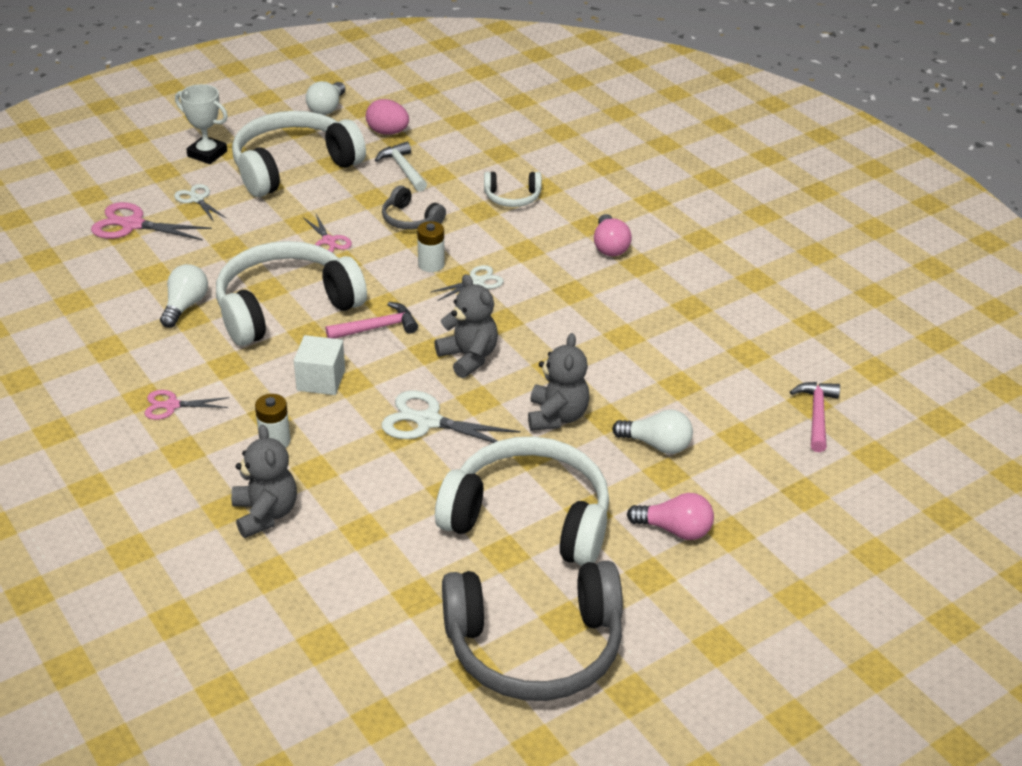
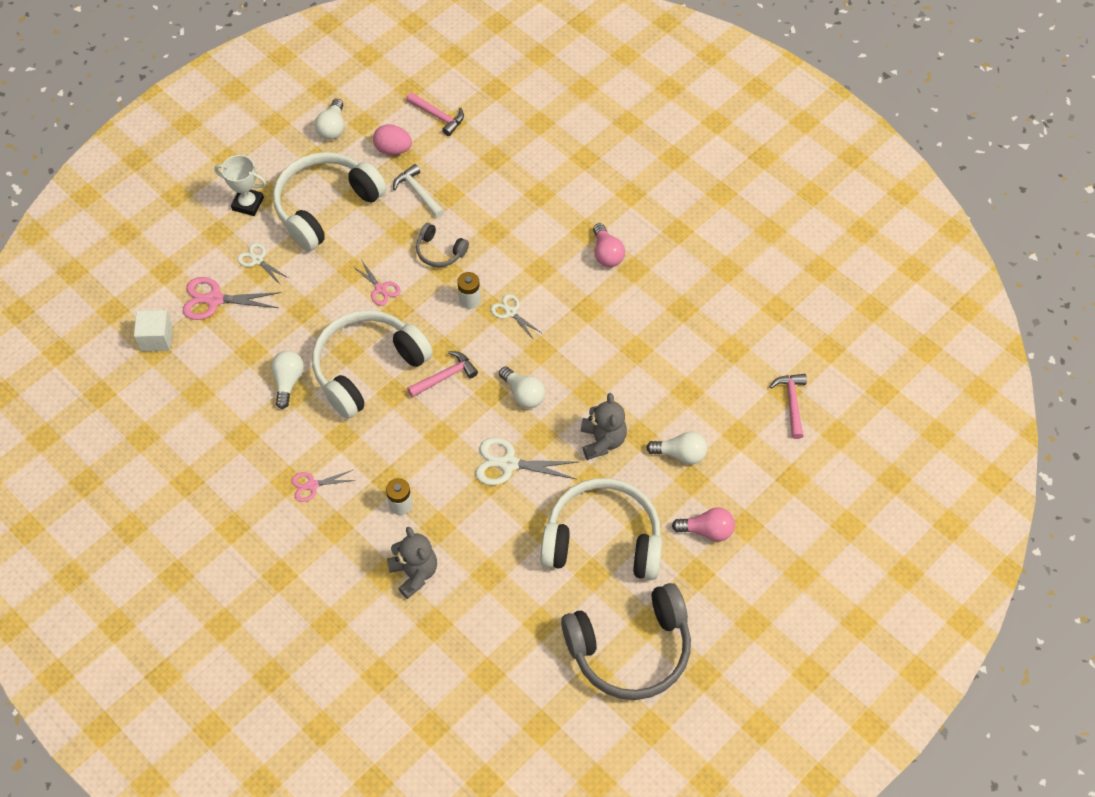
camera: 10 degrees left, 20 degrees up
white cube [294,335,345,395] -> white cube moved to [134,310,173,351]
white scissors [431,265,504,301] -> white scissors turned 90 degrees counterclockwise [491,294,543,340]
grey teddy bear [434,274,498,378] -> white light bulb [499,366,545,408]
white headphones [484,172,542,207] -> none
none -> pink hammer [406,92,464,136]

